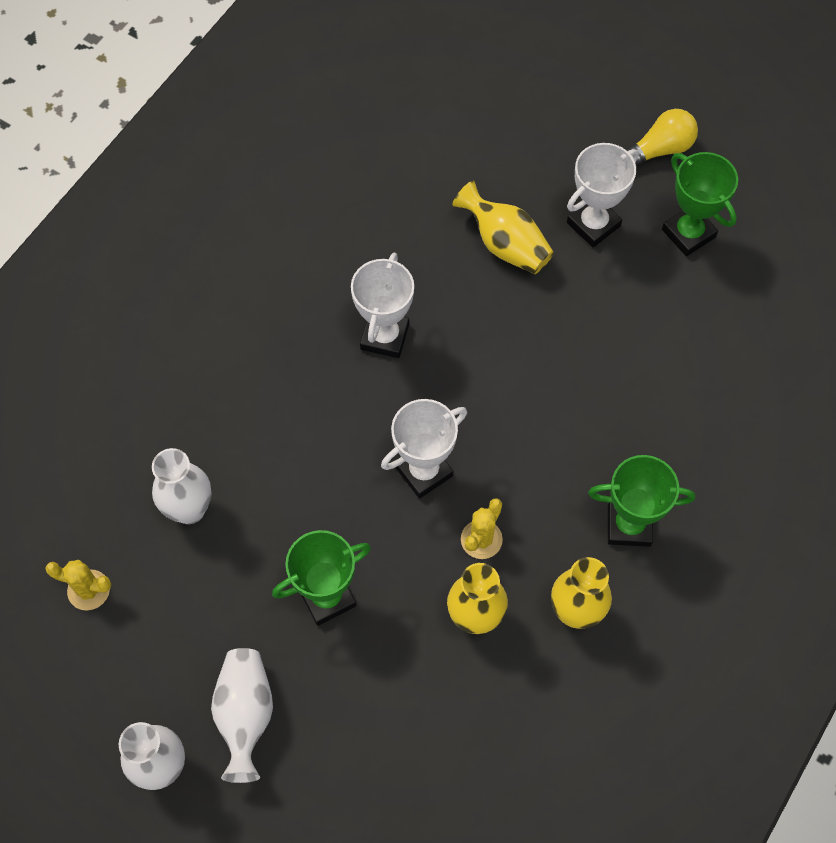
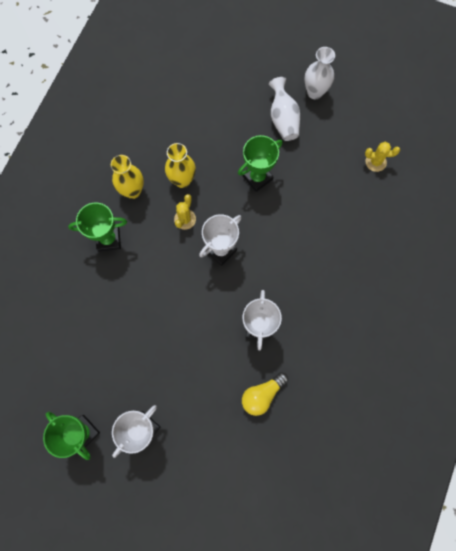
camera: 170 degrees right, 10 degrees up
white vase [152,448,211,524] -> none
yellow vase [452,181,554,274] -> none
yellow light bulb [626,109,698,166] -> yellow light bulb moved to [242,372,288,416]

